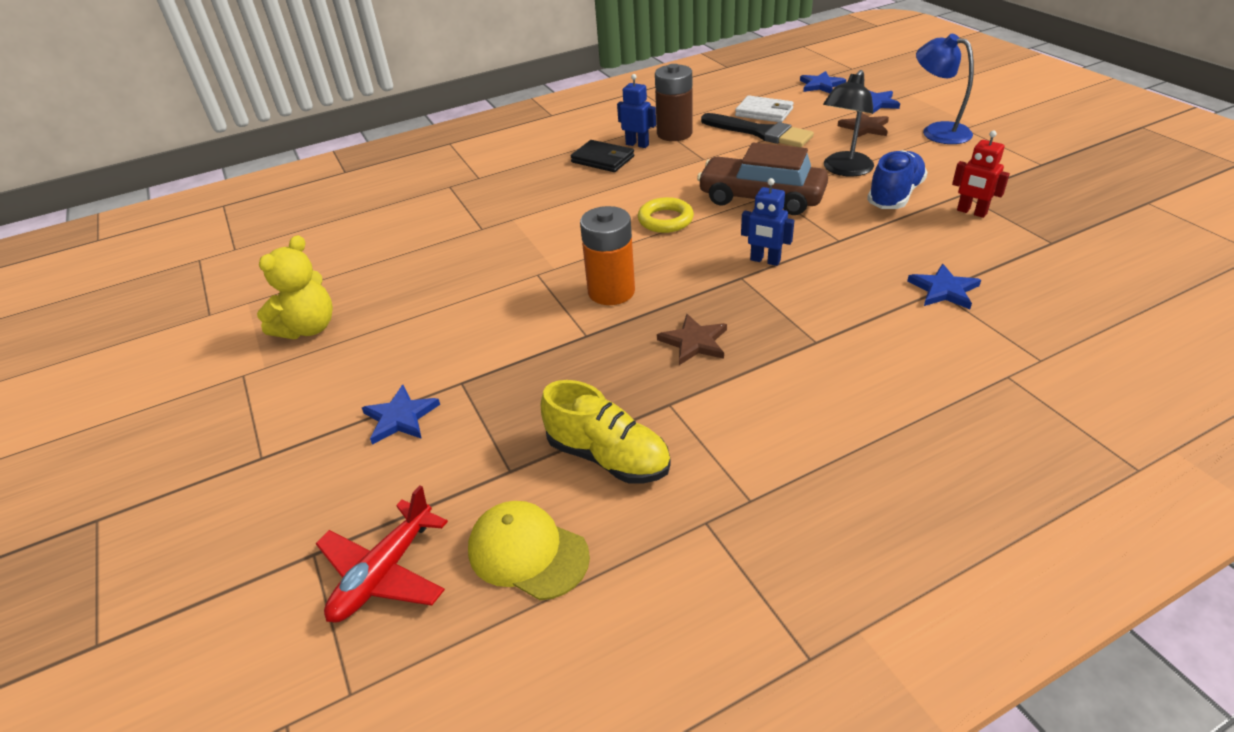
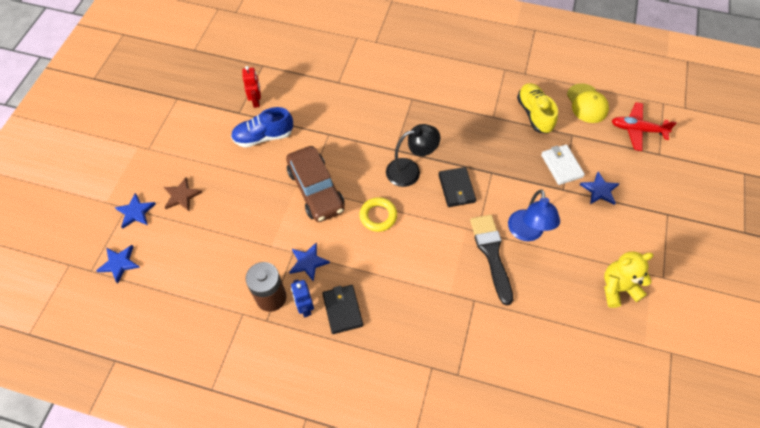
camera: 140 degrees left, 20 degrees up
red plane [316,485,448,623] -> red plane turned 150 degrees counterclockwise [612,102,677,151]
orange battery [580,206,635,305] -> black wallet [438,167,476,207]
brown star [657,314,727,365] -> none
black brush [701,113,814,147] -> black brush moved to [470,215,513,306]
white wallet [735,95,794,123] -> white wallet moved to [541,144,585,185]
blue robot [741,178,794,266] -> none
black lamp [823,70,874,177] -> black lamp moved to [386,124,440,187]
blue star [907,264,981,309] -> blue star moved to [289,243,330,282]
blue lamp [916,34,974,144] -> blue lamp moved to [508,190,560,241]

